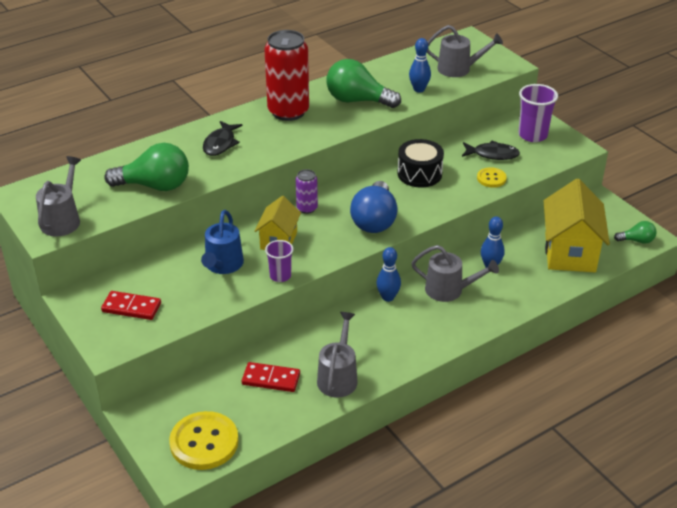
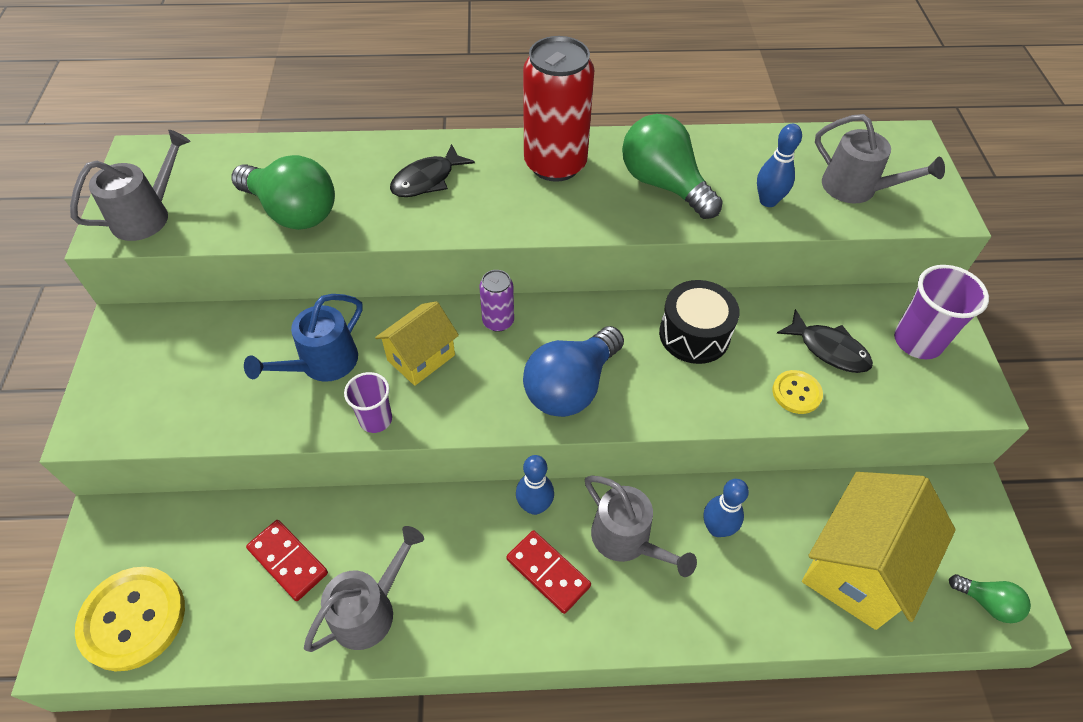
camera: 30 degrees right, 15 degrees up
red domino [101,291,161,320] -> red domino moved to [506,530,591,614]

